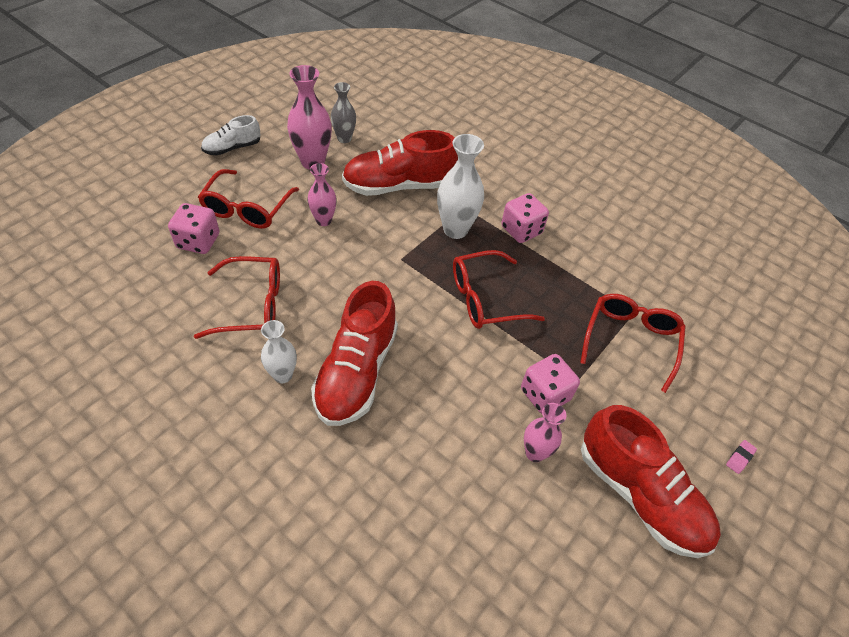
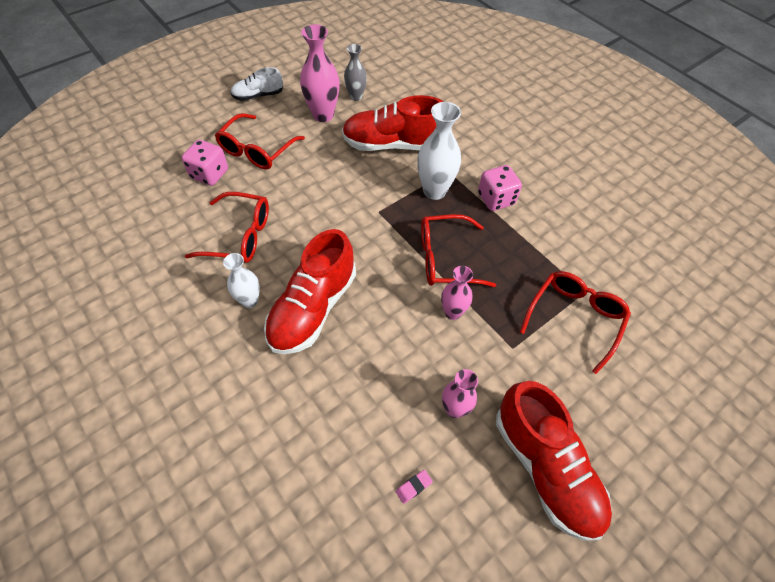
camera: 15 degrees right, 5 degrees up
pink vase [307,163,337,226] -> pink vase moved to [441,266,473,320]
pink dice [521,354,580,414] -> none
pink eraser [726,440,757,474] -> pink eraser moved to [396,470,433,504]

